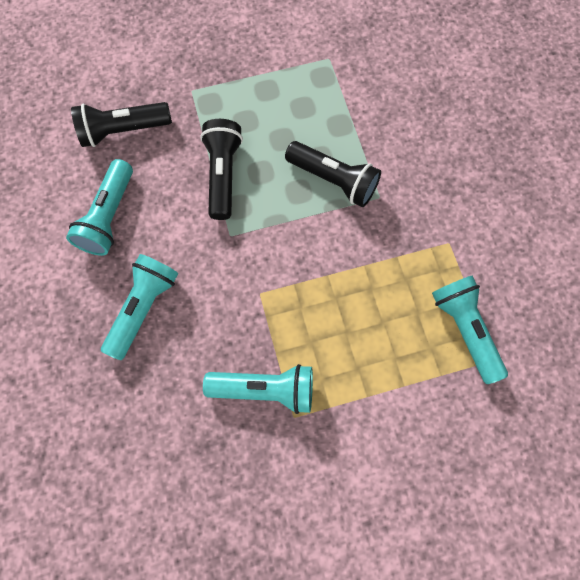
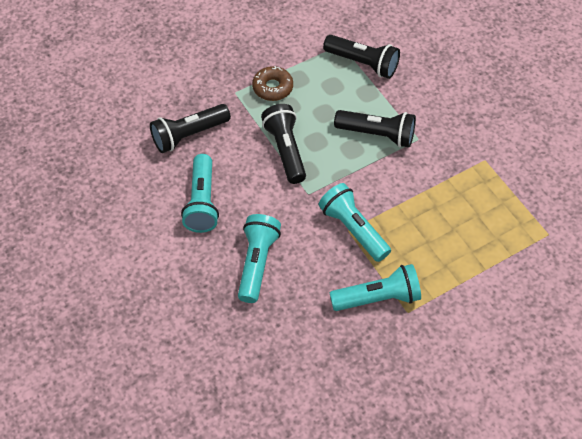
camera: 15 degrees left, 15 degrees down
turquoise flashlight [432,275,508,384] -> turquoise flashlight moved to [318,183,391,262]
none -> brown donut [252,66,293,101]
none -> black flashlight [323,35,400,79]

